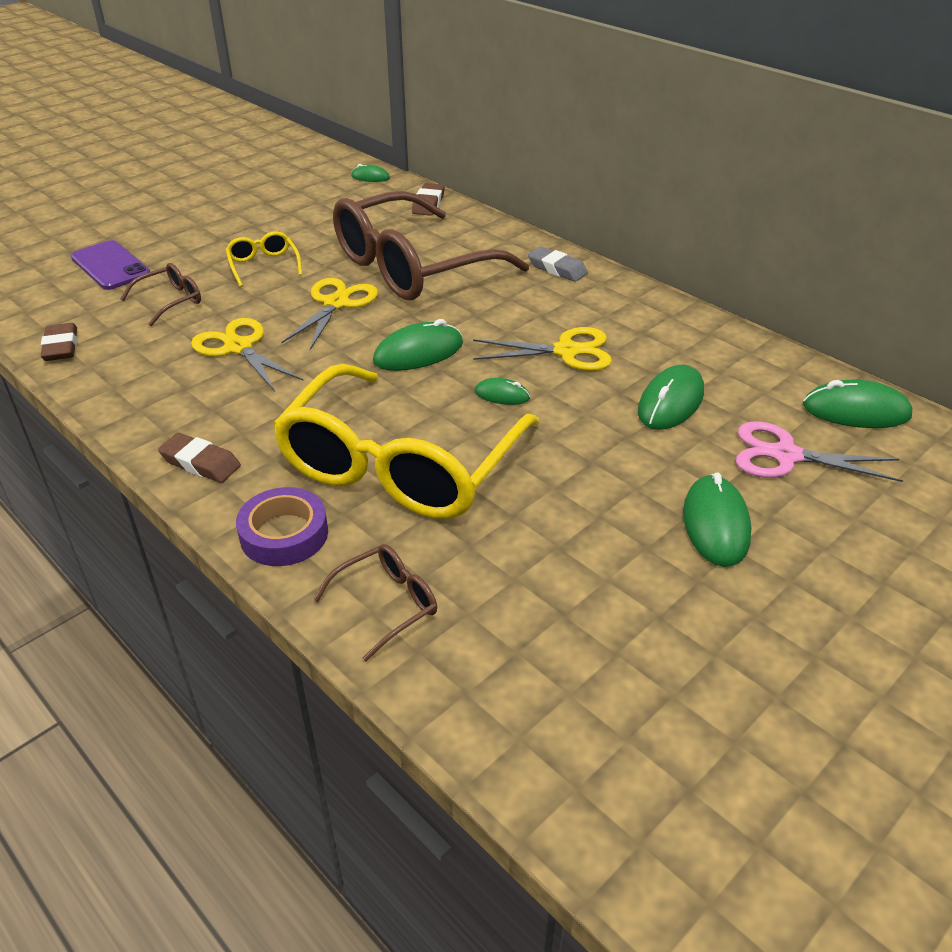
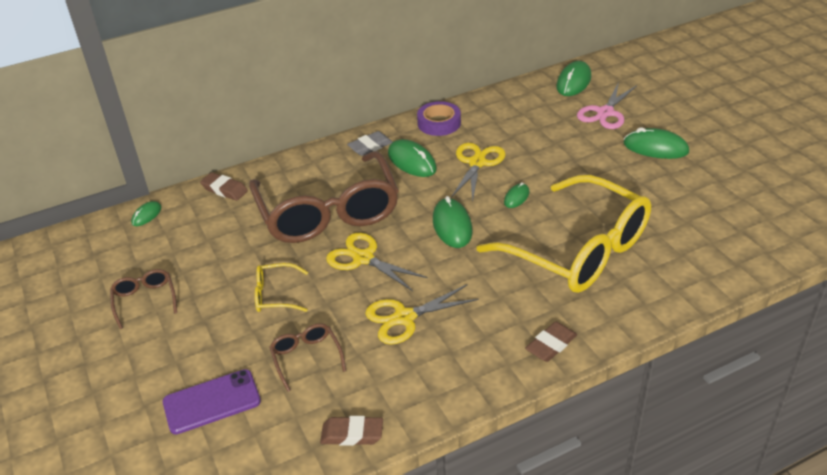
camera: 70 degrees left, 0 degrees up
purple tape [236,487,328,566] -> purple tape moved to [417,101,461,136]
brown glasses [313,544,437,661] -> brown glasses moved to [110,269,177,329]
green mouse [638,365,704,430] -> green mouse moved to [388,139,437,177]

